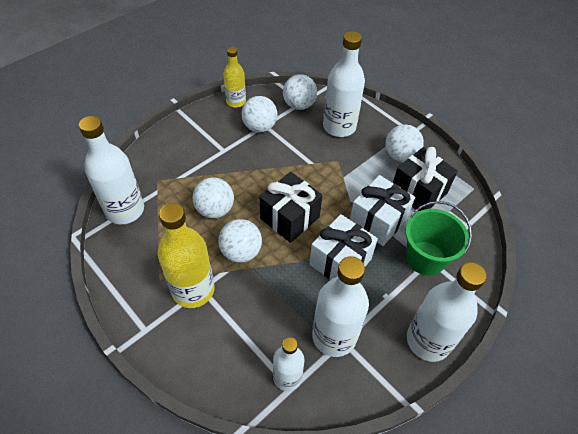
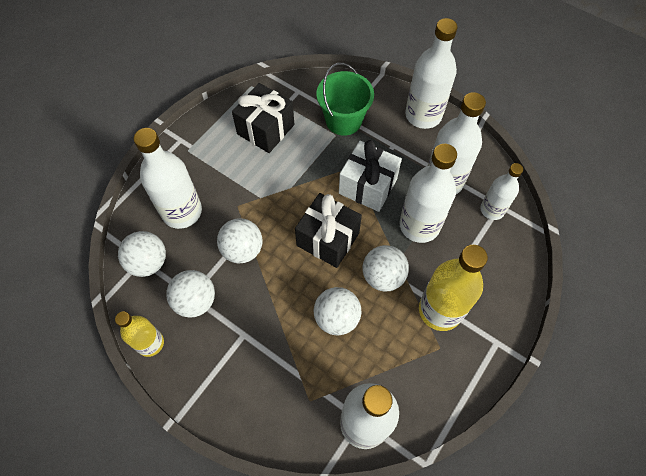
camera: 100 degrees left, 10 degrees up
white gift [350,175,415,246] -> none
white ball [385,124,424,162] -> white ball moved to [217,218,263,263]
none -> white bottle [400,144,457,243]

